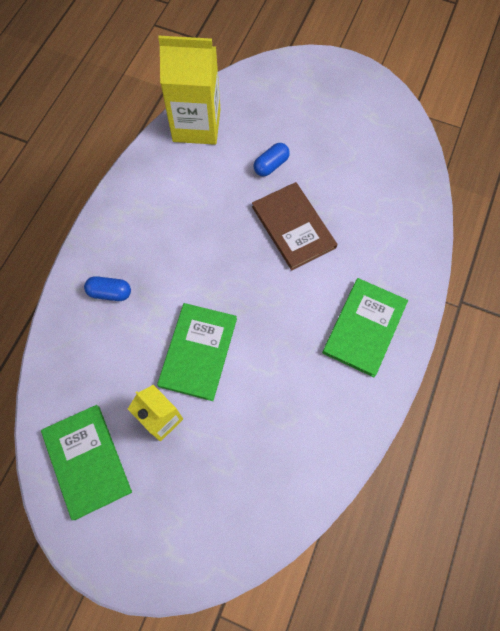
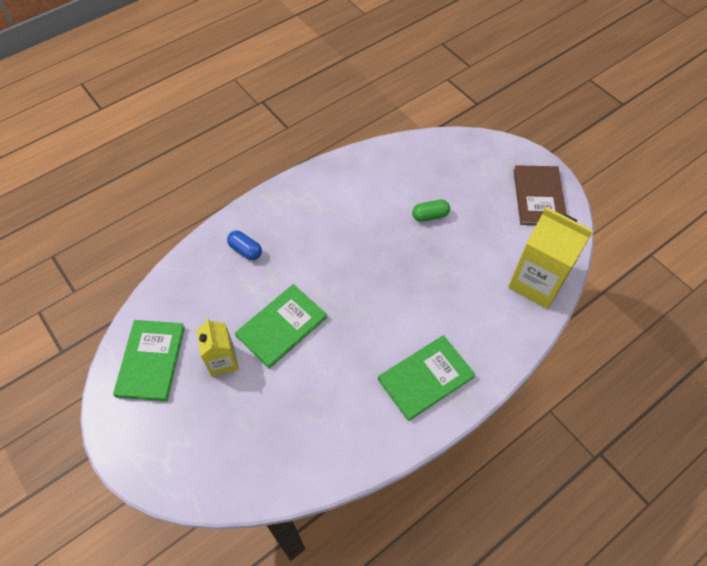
camera: 30 degrees right, 10 degrees down
yellow carton [158,36,220,145] -> yellow carton moved to [508,207,593,309]
brown book [252,182,338,270] -> brown book moved to [514,165,567,225]
blue capsule [254,143,290,176] -> green capsule [412,200,450,222]

